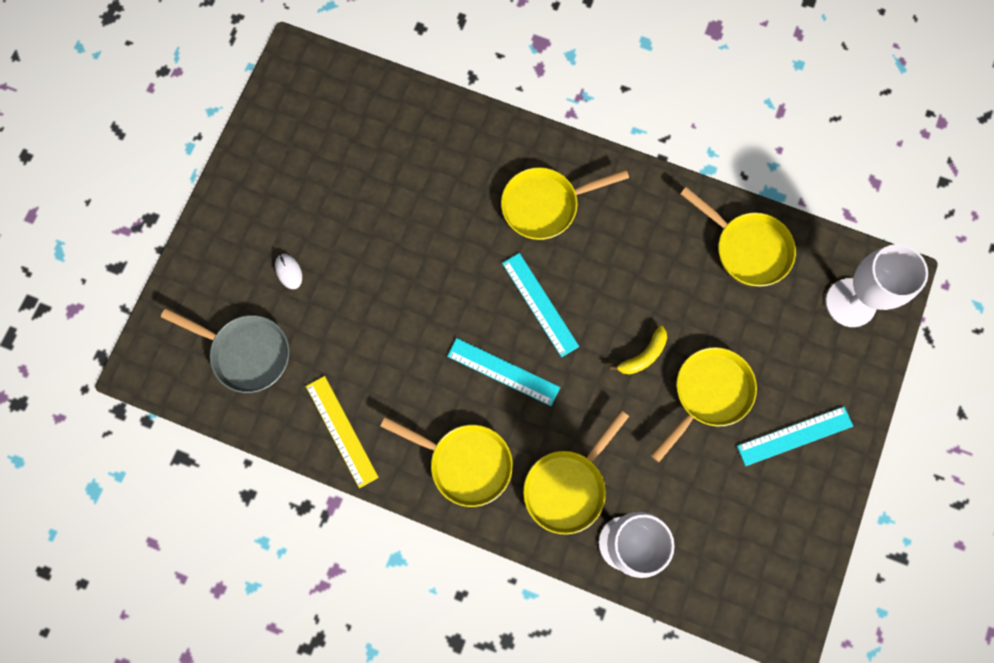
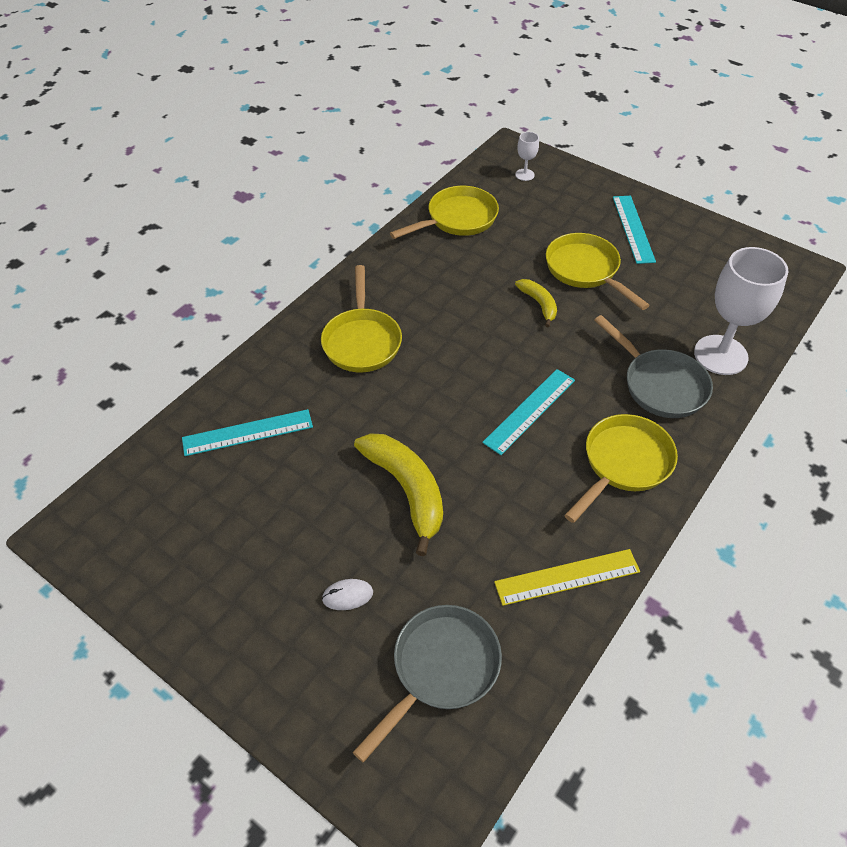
camera: 75 degrees left, 25 degrees down
turquoise ruler [502,253,579,357] -> turquoise ruler moved to [182,409,313,456]
yellow pan [523,410,629,535] -> grey pan [594,315,713,418]
white goblet [826,244,928,327] -> white goblet [515,132,539,181], size x0.45
none -> yellow banana [354,433,443,556]

